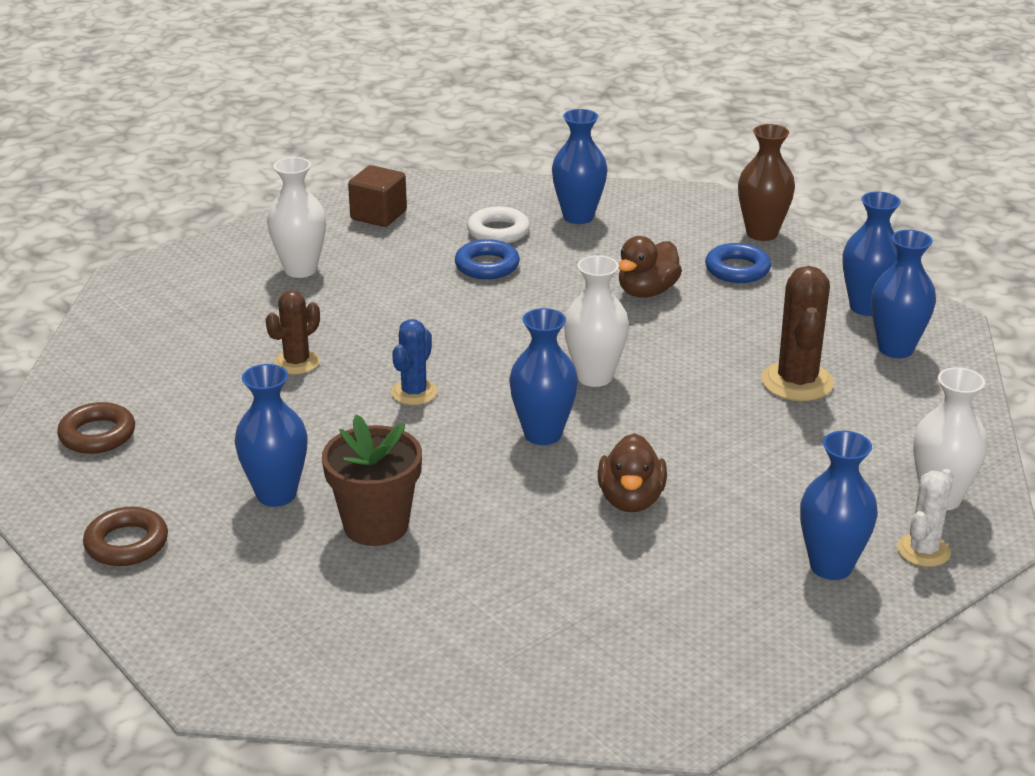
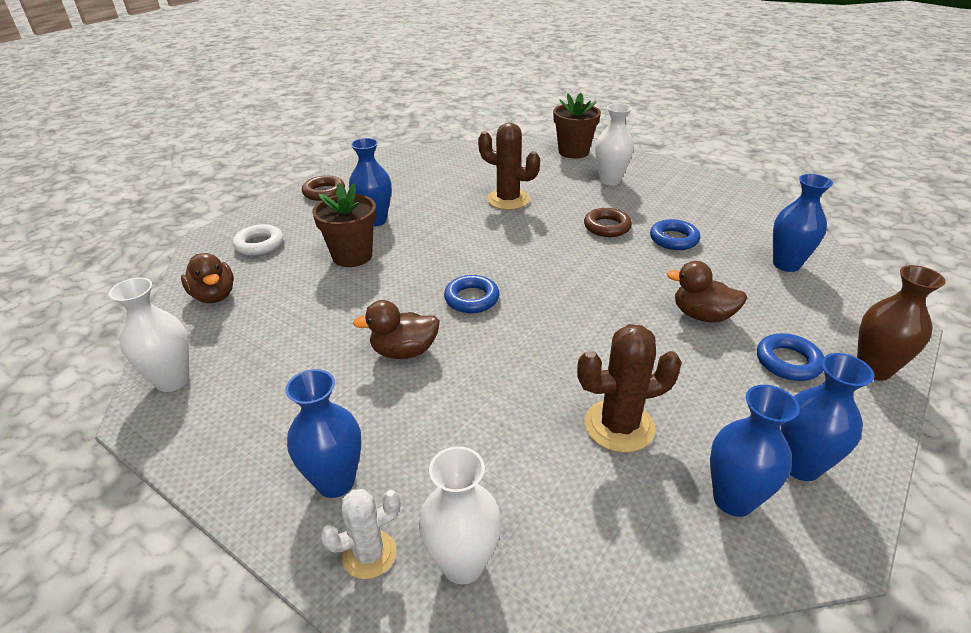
camera: 75 degrees right, 5 degrees up
brown ring [57,402,135,454] -> brown ring moved to [584,208,632,237]
brown cactus [265,290,320,374] -> brown cactus [478,123,540,210], size x1.56
brown cube [348,165,407,227] -> none
blue cactus [391,319,437,405] -> none
white ring [467,206,530,243] -> white ring moved to [233,224,283,256]
blue vase [509,308,578,445] -> blue ring [444,275,500,313]
white vase [564,255,629,387] -> white vase moved to [109,277,189,392]
white cactus [897,469,954,567] -> white cactus turned 45 degrees counterclockwise [320,489,400,579]
none -> brown duck [181,253,234,303]
none -> brown flower pot [553,93,601,159]

